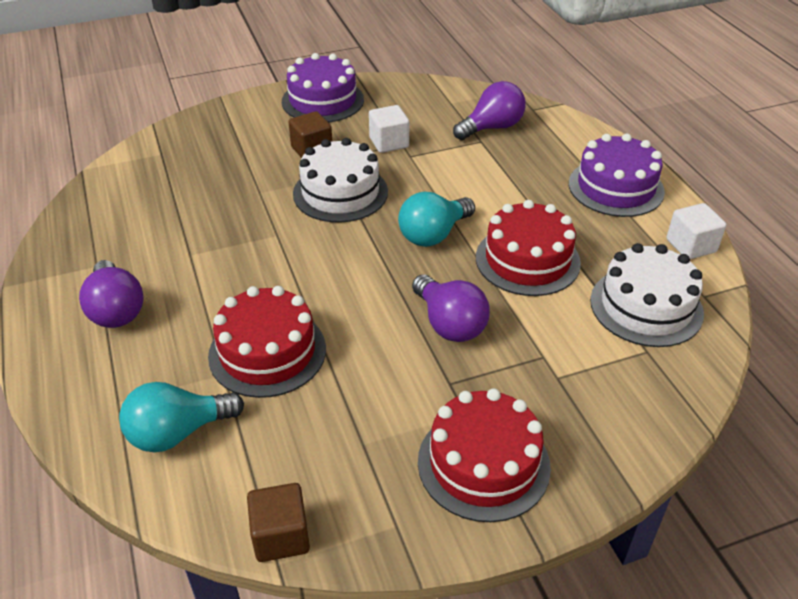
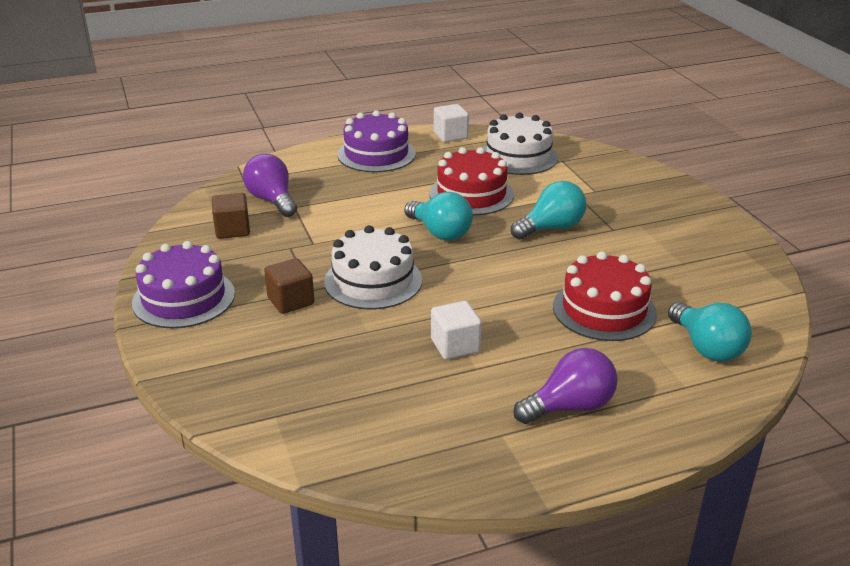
camera: 90 degrees left, 10 degrees down
brown cube [247,483,310,562] -> brown cube moved to [212,193,250,239]
white cube [369,105,409,153] -> white cube moved to [431,301,482,359]
purple light bulb [412,274,490,342] -> turquoise light bulb [511,181,586,239]
red cake [418,388,551,522] -> none

